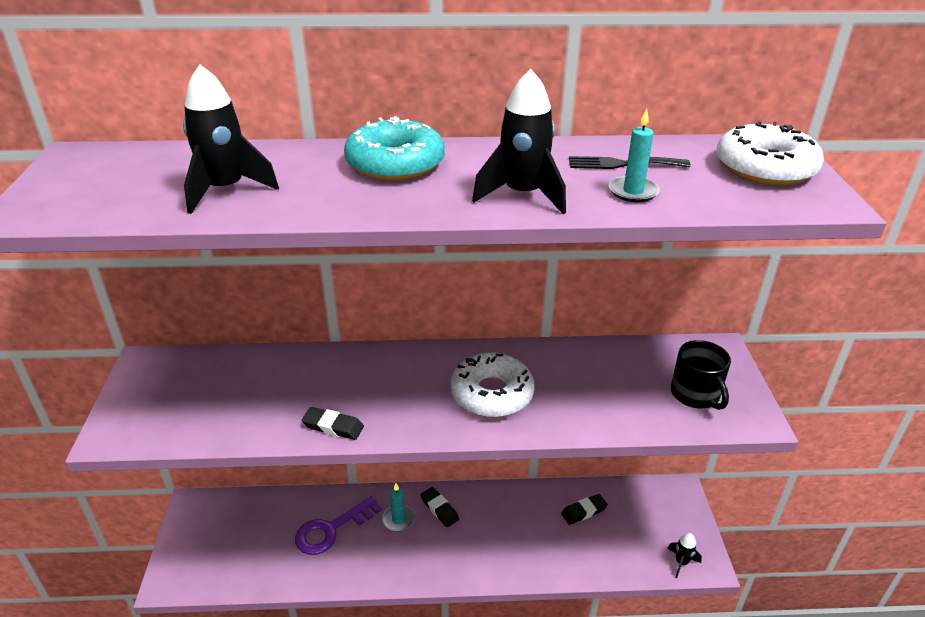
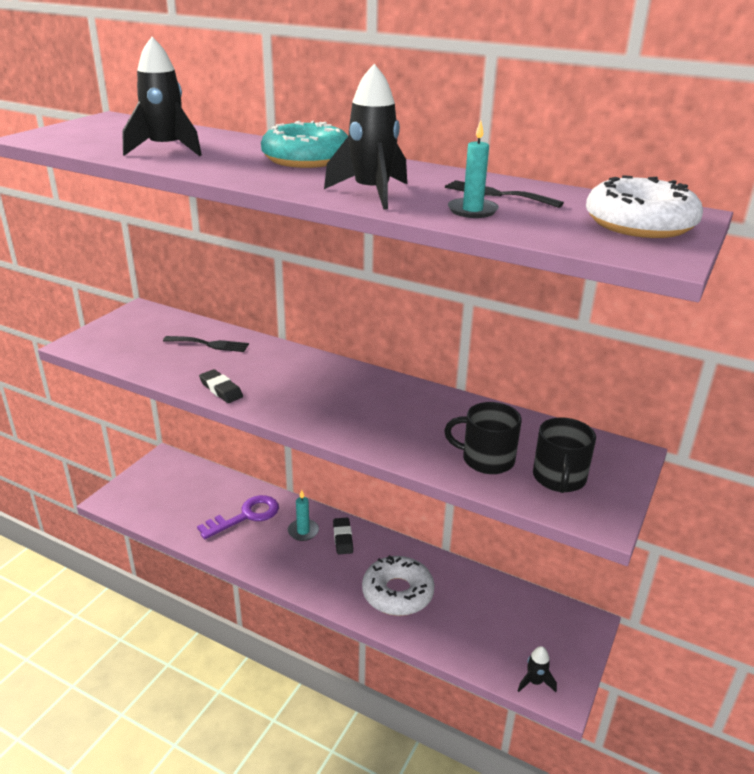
camera: 30 degrees right, 5 degrees down
purple key [295,496,381,555] -> purple key turned 150 degrees clockwise [197,495,279,539]
white donut [450,352,535,417] -> white donut moved to [362,555,434,616]
black eraser [561,494,608,525] -> none
none -> black fork [163,336,249,352]
none -> black mug [444,402,522,474]

